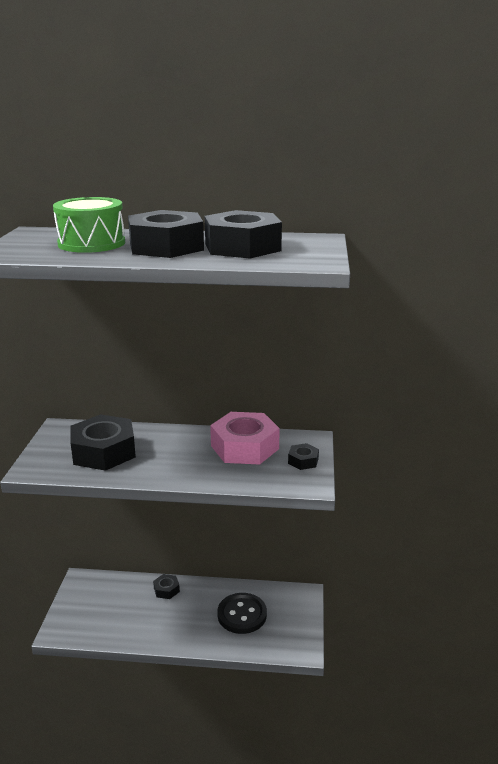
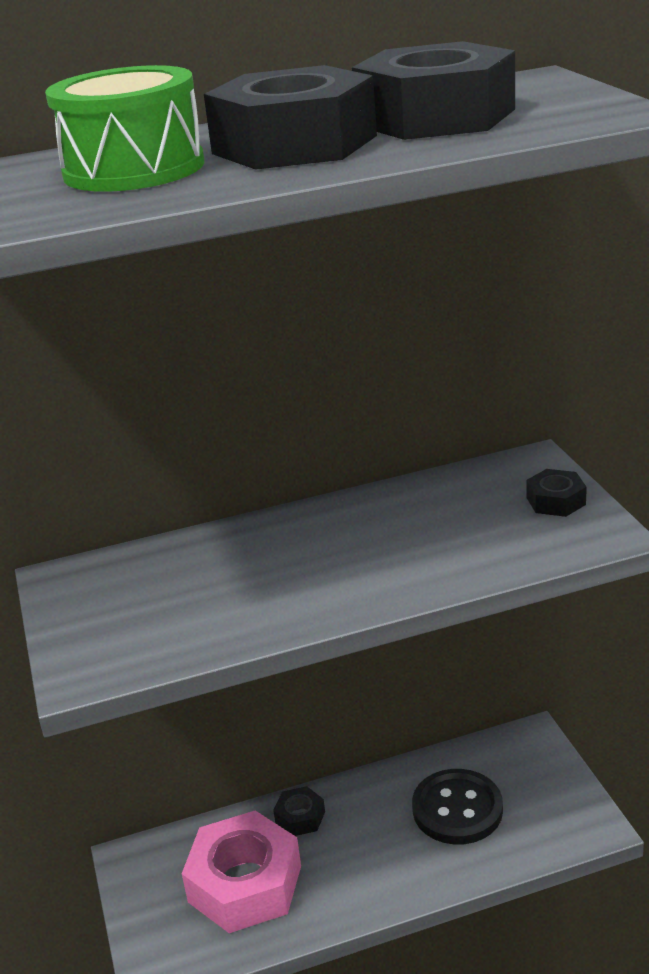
camera: 20 degrees left, 5 degrees up
black nut [71,414,136,471] -> none
pink nut [210,412,280,465] -> pink nut moved to [182,811,301,933]

